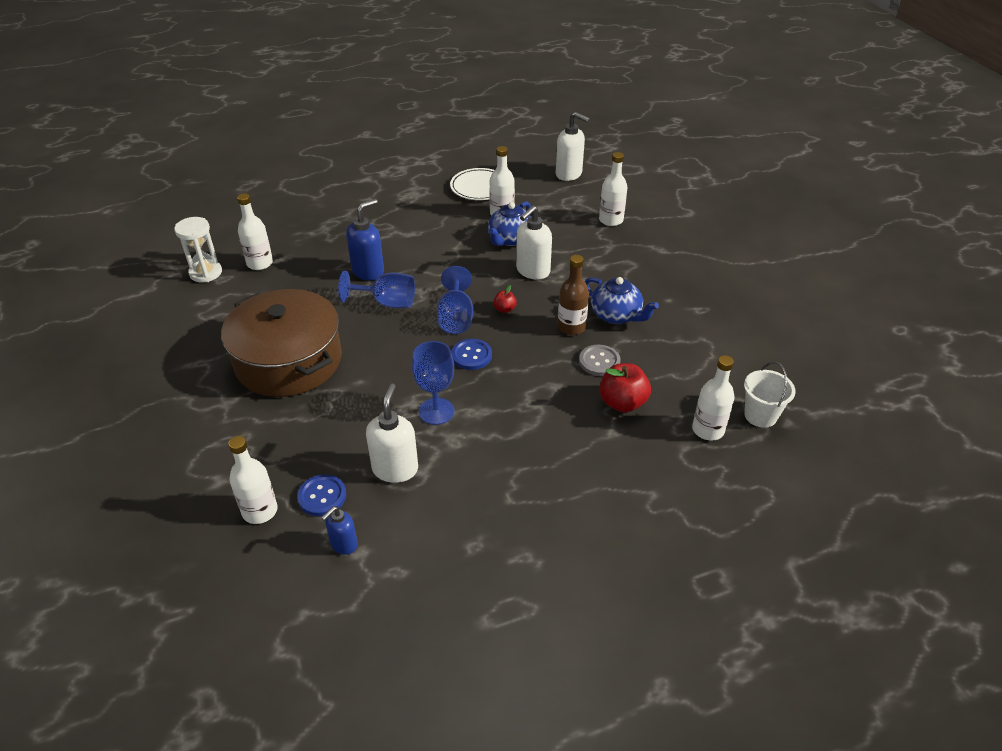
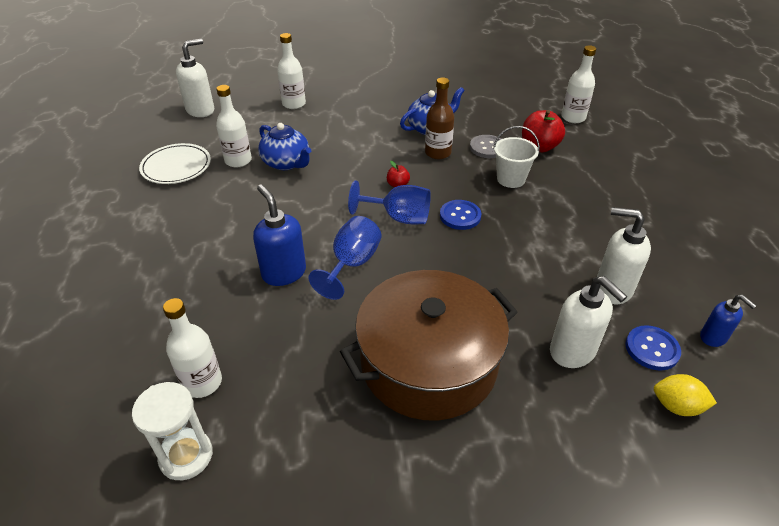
camera: 75 degrees left, 0 degrees up
white bottle [228,436,277,524] -> yellow lemon [654,374,717,416]
blue goblet [412,341,454,425] -> none
white soap dispenser [516,205,552,279] -> white soap dispenser moved to [550,276,627,368]
white bucket [744,362,796,428] -> white bucket moved to [493,126,540,188]

